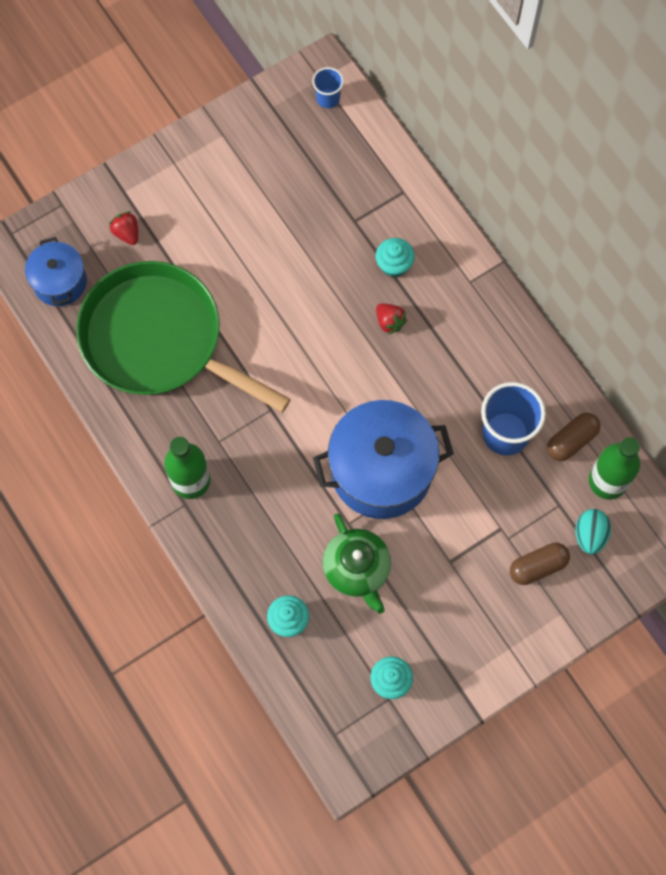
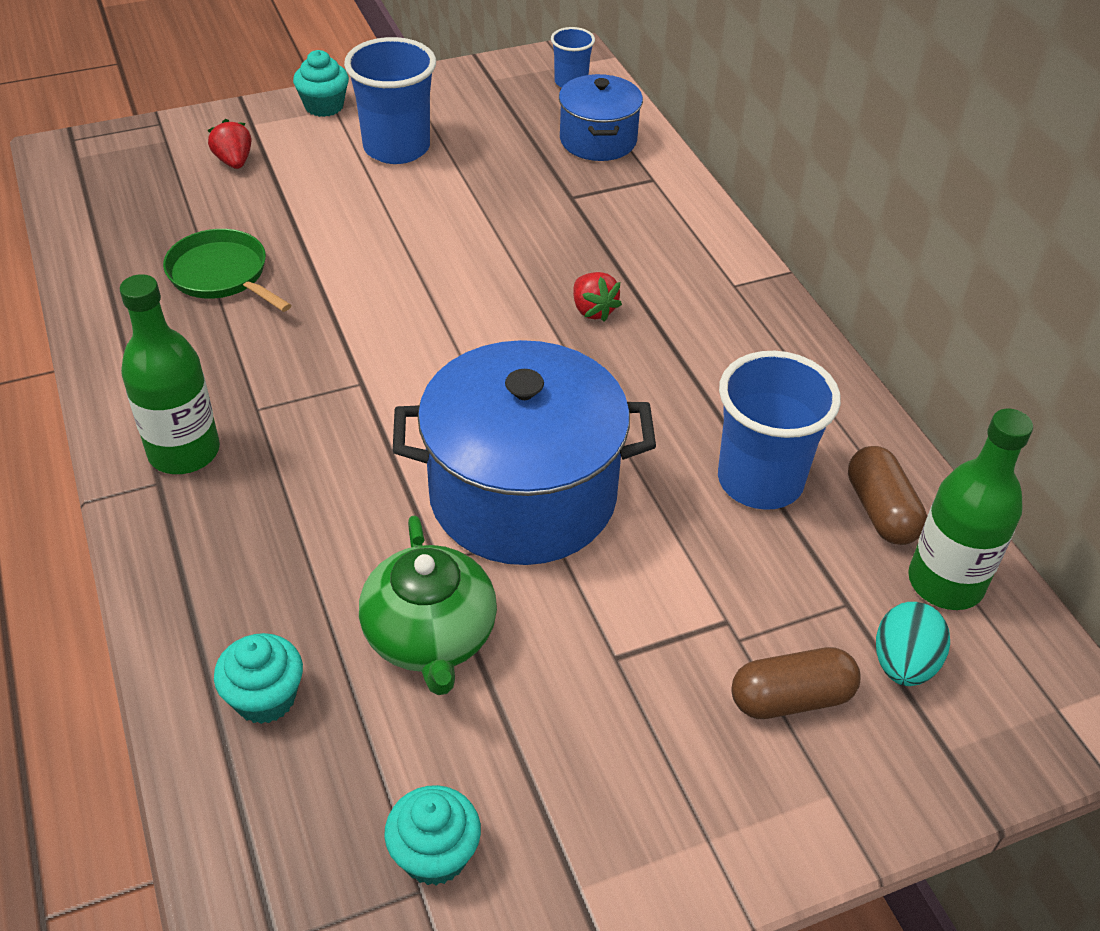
camera: 10 degrees right, 25 degrees down
blue pot [25,237,87,306] -> blue pot moved to [559,74,643,161]
green pan [76,261,291,413] -> green pan [163,229,291,312], size x0.44
turquoise cupcake [376,238,415,277] -> turquoise cupcake moved to [293,50,349,117]
brown capsule [547,413,600,461] -> brown capsule turned 75 degrees counterclockwise [848,446,927,545]
none -> blue cup [344,37,436,164]

